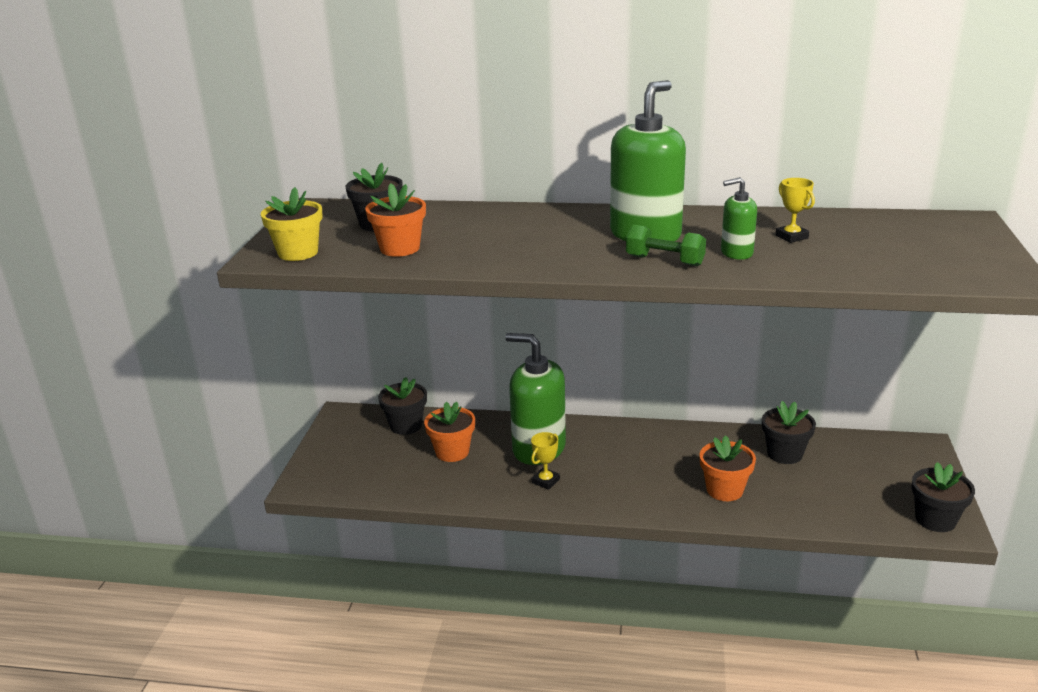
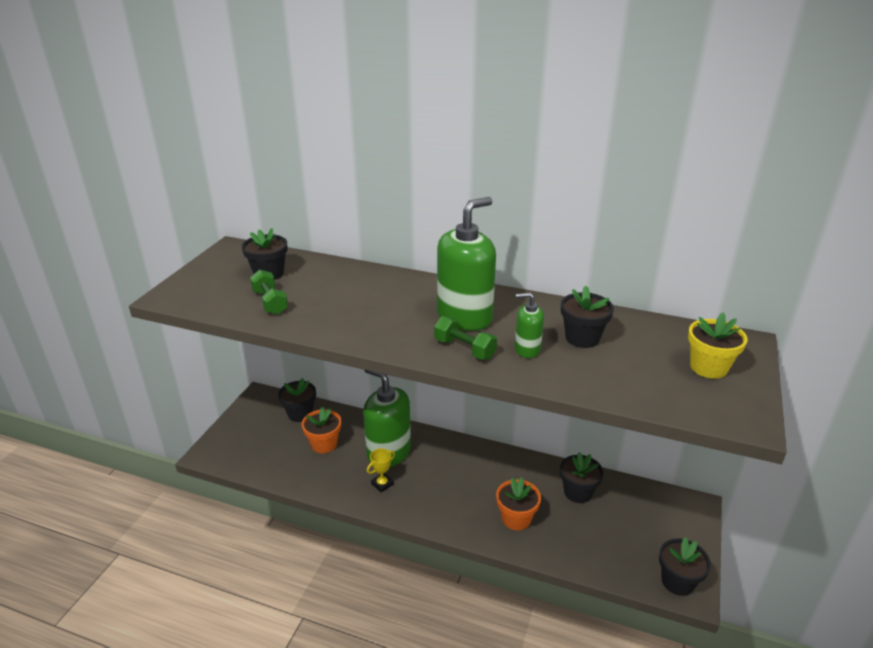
camera: 10 degrees right, 5 degrees up
yellow flower pot [261,187,323,261] -> yellow flower pot moved to [688,312,748,379]
orange flower pot [365,183,426,257] -> green dumbbell [250,270,288,315]
yellow trophy [775,178,815,243] -> black flower pot [561,286,614,348]

